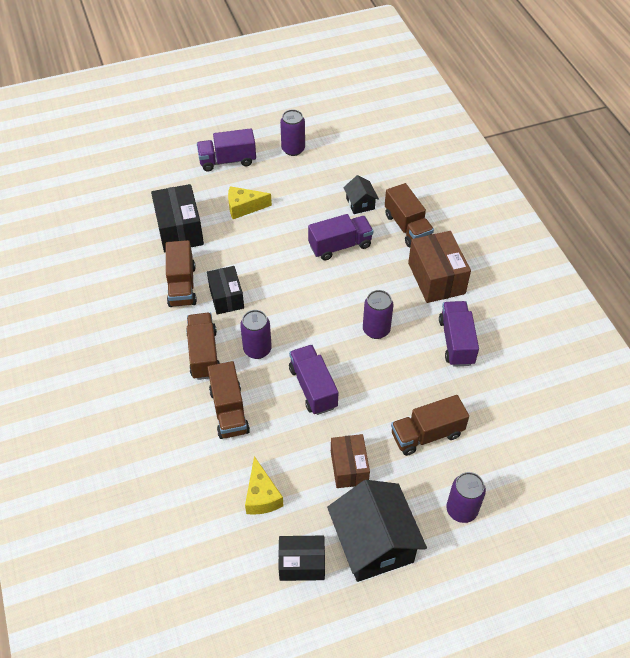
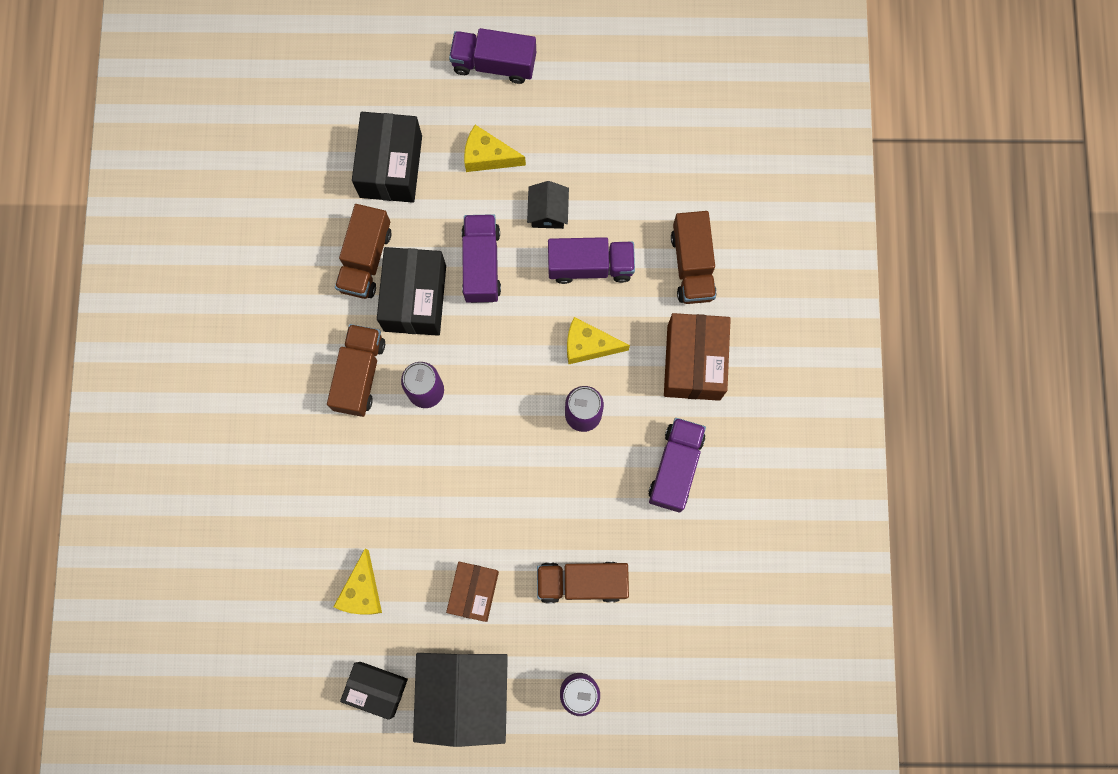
camera: 20 degrees right, 25 degrees up
black box [207,266,244,314] -> black box [377,247,446,336], size x1.50
brown truck [207,361,250,439] -> none
purple can [280,109,305,156] -> none
purple truck [289,345,338,415] -> purple truck moved to [462,214,501,303]
black house [343,175,379,214] -> black house moved to [527,181,569,229]
none -> yellow cheese [567,317,630,364]

